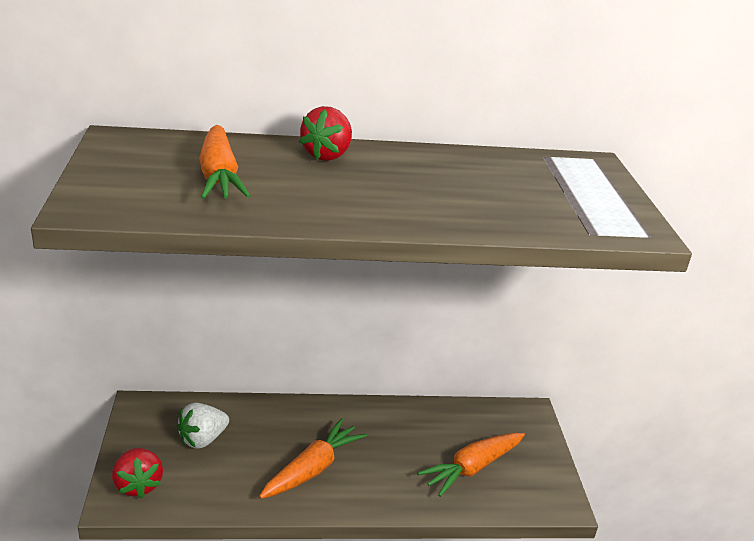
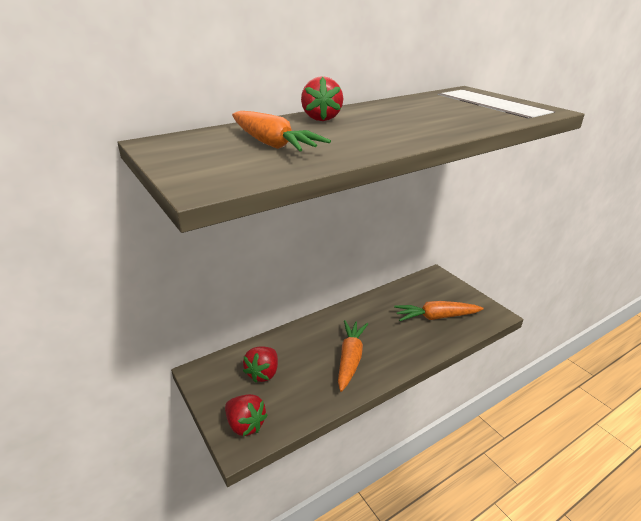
camera: 25 degrees left, 0 degrees up
white strawberry [177,403,229,449] -> red strawberry [243,346,278,383]
orange carrot [417,433,525,497] -> orange carrot turned 60 degrees clockwise [394,301,483,321]

